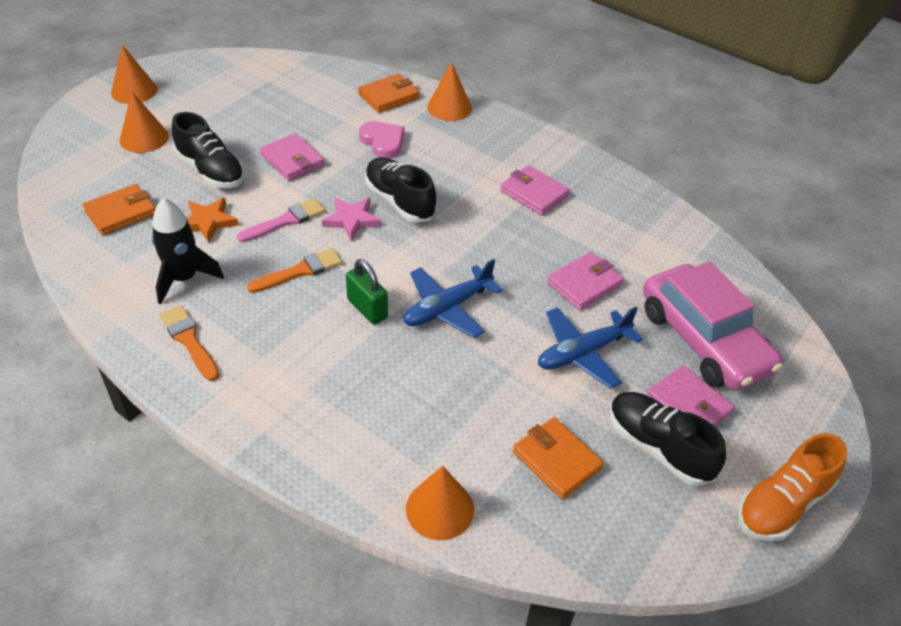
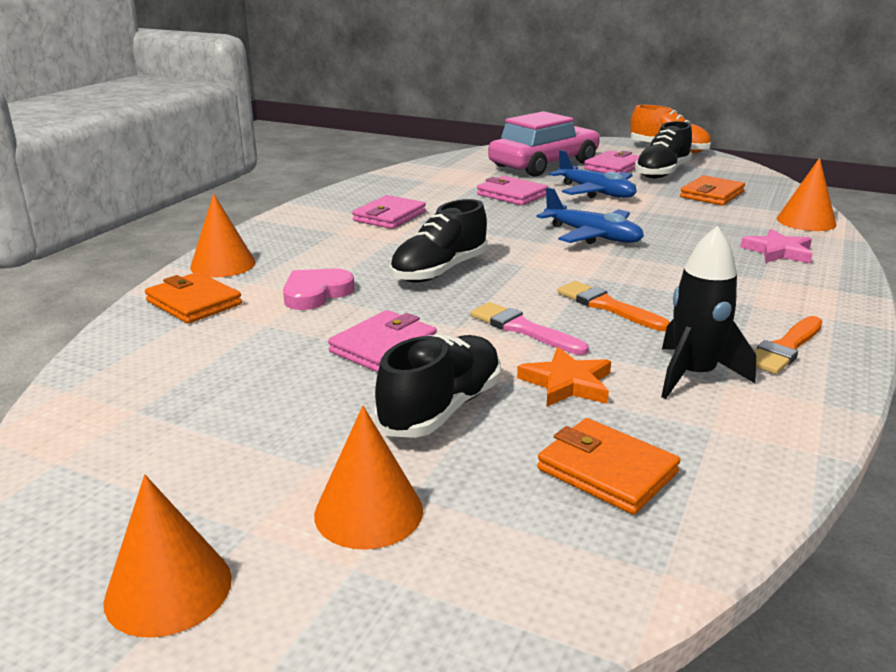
camera: 100 degrees left, 20 degrees down
pink star [322,198,381,241] -> pink star moved to [740,229,812,263]
green padlock [346,259,388,325] -> none

